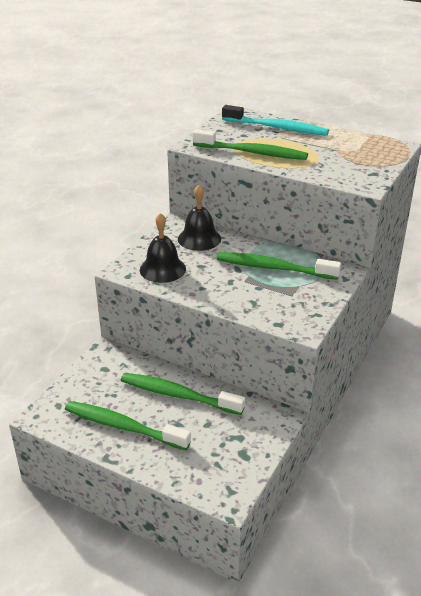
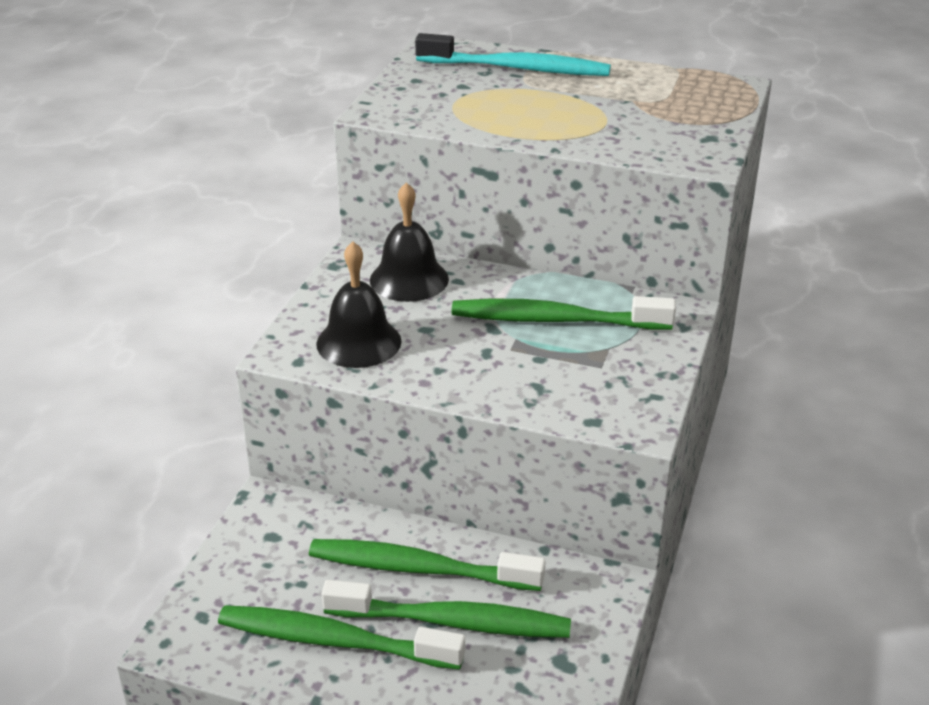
camera: 10 degrees left, 0 degrees up
green toothbrush [193,129,308,160] -> green toothbrush moved to [321,580,571,638]

